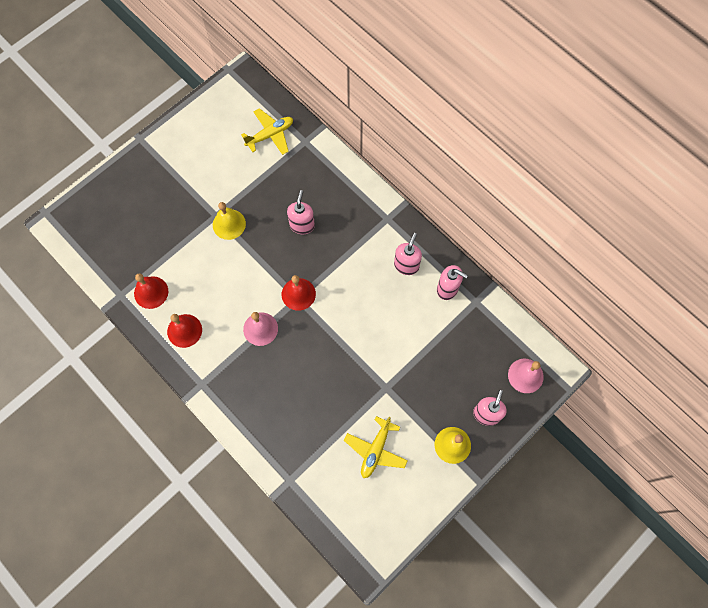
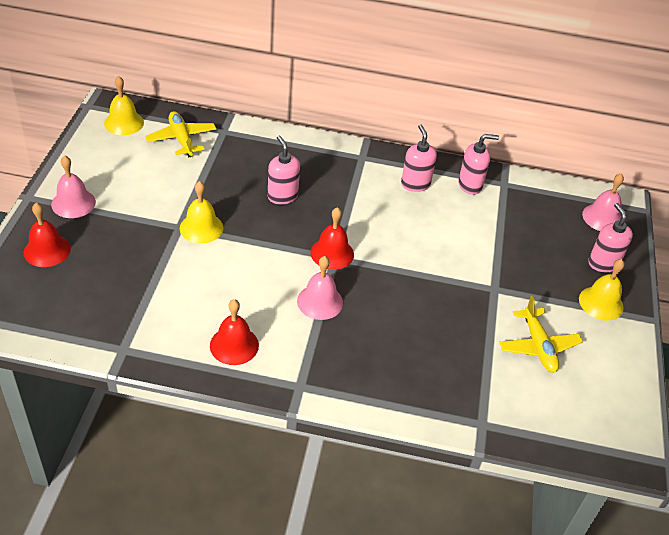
camera: 40 degrees left, 25 degrees down
red bell [134,273,168,309] -> red bell moved to [24,203,71,267]
yellow plane [241,108,293,155] -> yellow plane turned 45 degrees counterclockwise [145,111,217,157]
none -> pink bell [51,155,96,218]
none -> yellow bell [104,76,144,135]

